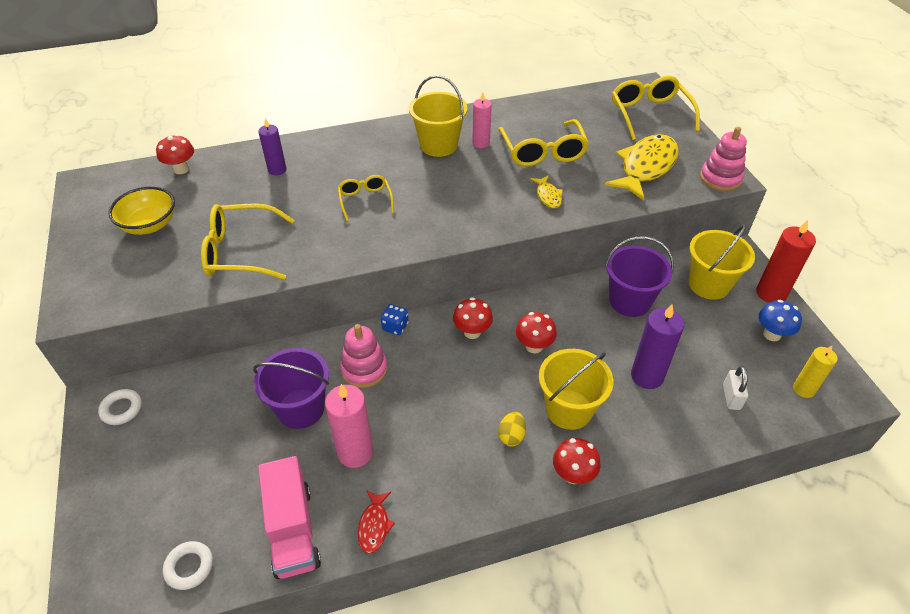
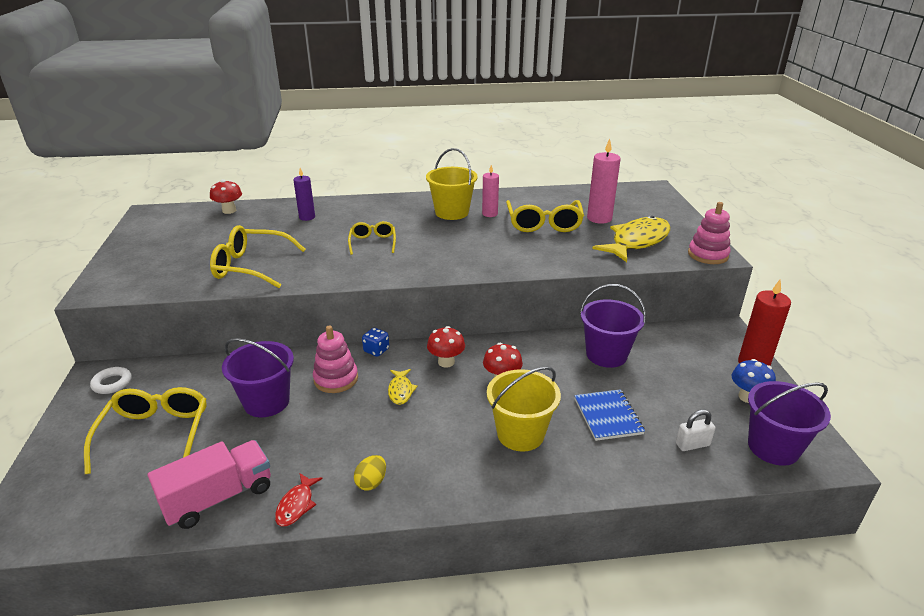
camera: 10 degrees right, 15 degrees down
yellow bowl [108,187,175,235] -> none
white ring [163,541,213,590] -> none
pink truck [258,456,321,579] -> pink truck turned 120 degrees counterclockwise [148,440,271,529]
pink candle [325,384,373,468] -> pink candle moved to [587,139,621,224]
yellow egg [498,412,526,447] -> yellow egg moved to [354,455,386,491]
yellow fish [530,175,563,208] -> yellow fish moved to [388,369,418,405]
red mushroom [553,438,601,484] -> none
yellow glasses [612,76,700,140] -> yellow glasses moved to [84,387,207,474]
purple candle [631,304,684,389] -> blue notebook [574,389,645,441]
yellow bucket [689,225,755,300] -> none
white padlock [723,366,748,410] -> white padlock turned 60 degrees clockwise [676,410,715,451]
yellow candle [793,346,838,398] -> purple bucket [748,381,831,466]

